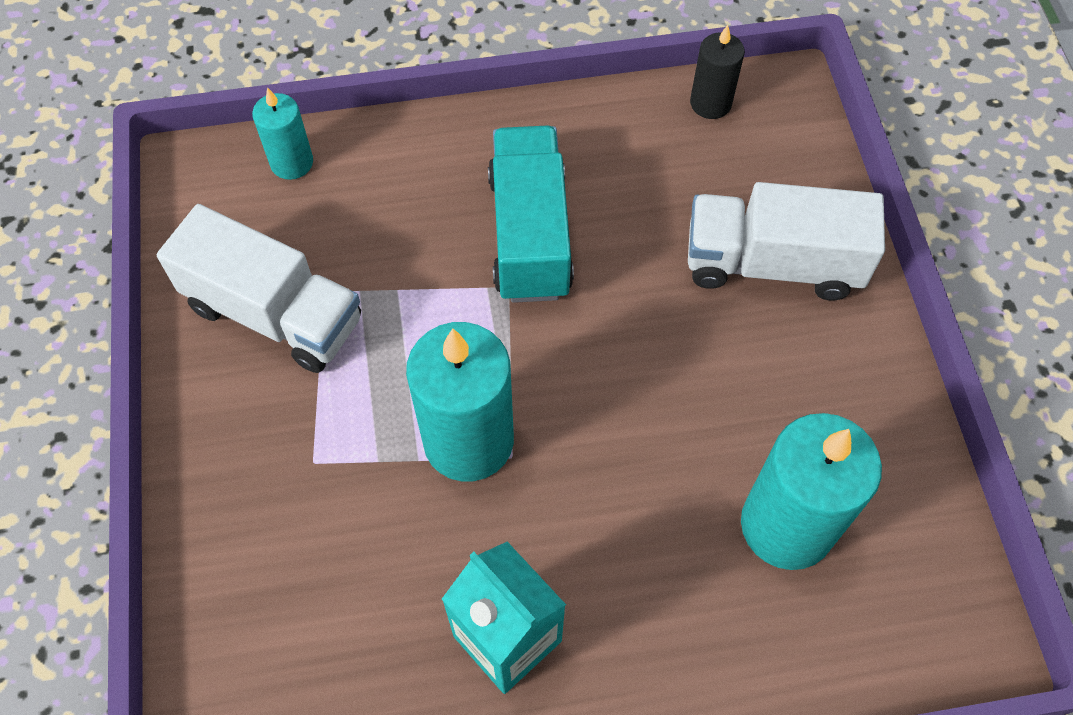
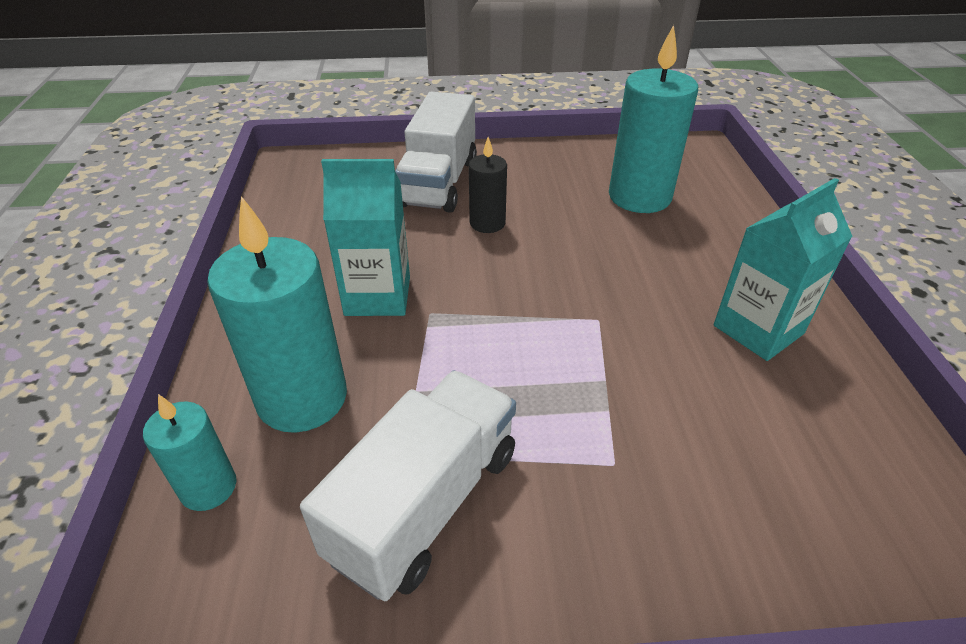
camera: 85 degrees left, 20 degrees down
turquoise candle [406,322,514,482] -> turquoise candle moved to [207,196,347,433]
turquoise truck [488,125,574,303] -> turquoise carton [321,159,410,316]
black candle [690,25,745,119] -> black candle moved to [469,137,507,233]

